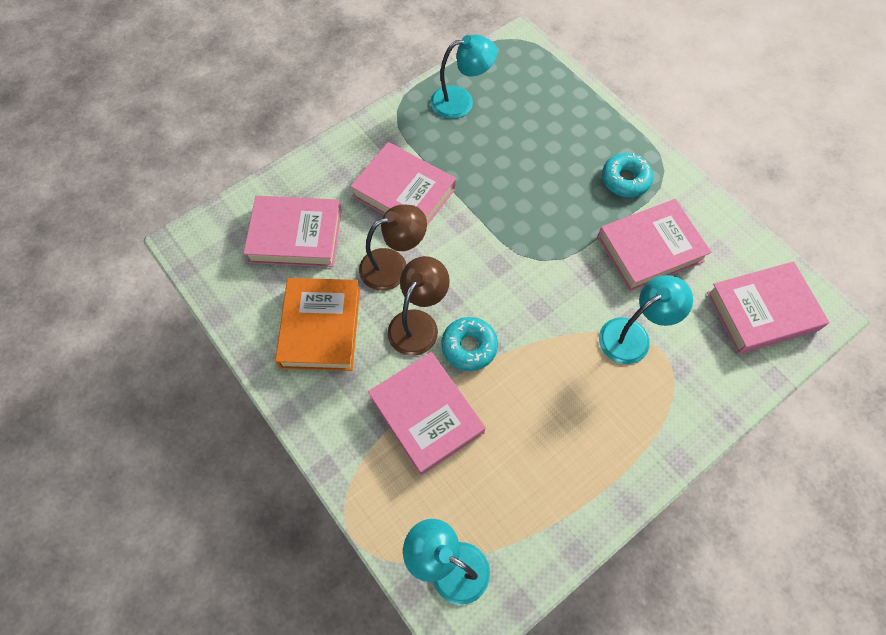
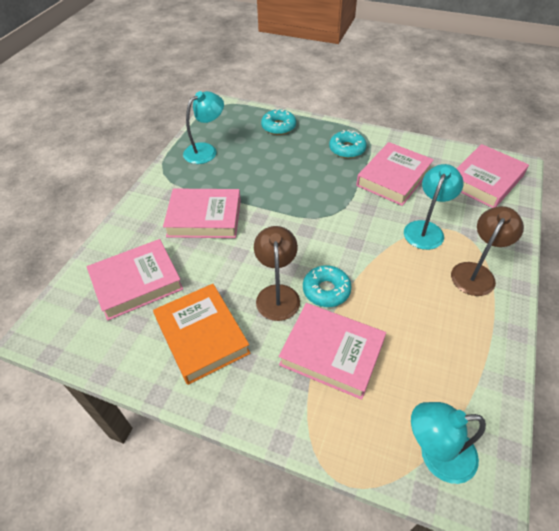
camera: 30 degrees left, 15 degrees down
brown lamp [359,205,427,291] -> brown lamp moved to [451,206,524,296]
none -> turquoise donut [261,109,296,135]

